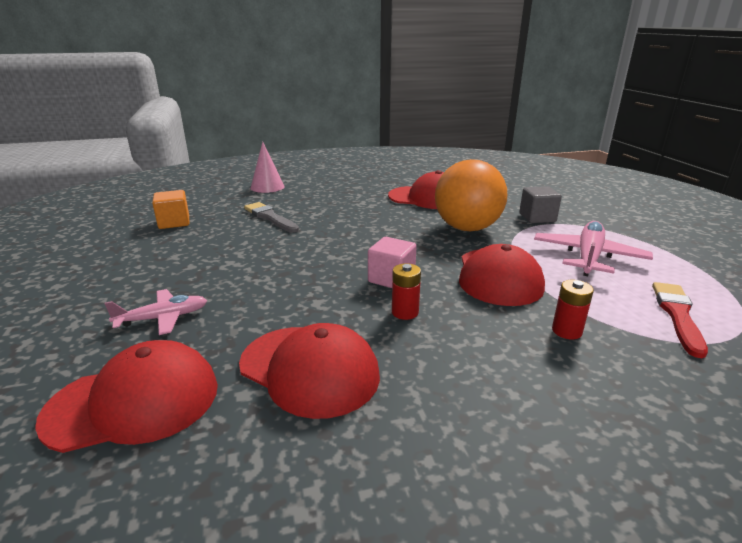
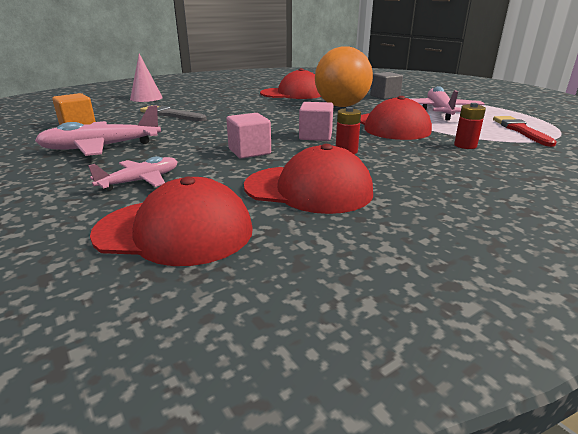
camera: 20 degrees left, 0 degrees up
red cap [35,340,218,453] -> red cap turned 45 degrees clockwise [90,177,253,266]
none -> pink plane [35,105,161,156]
none -> pink cube [226,113,271,159]

